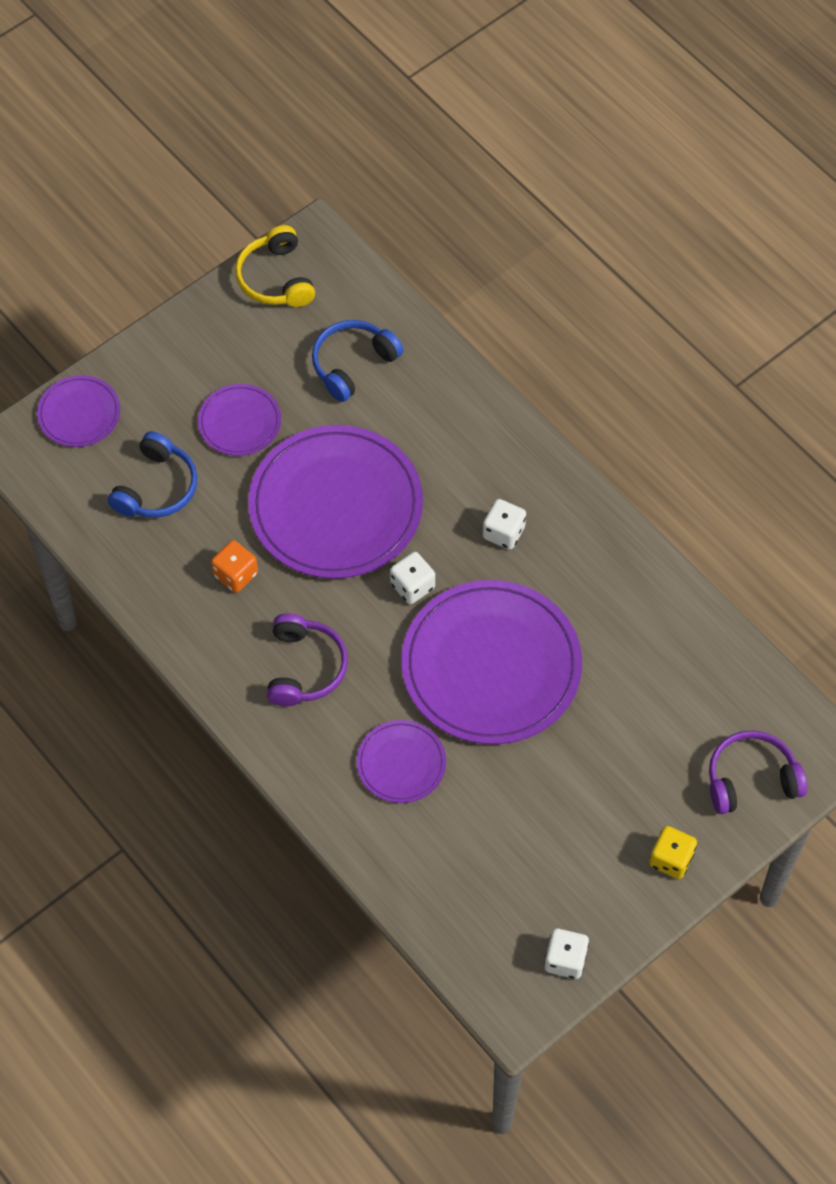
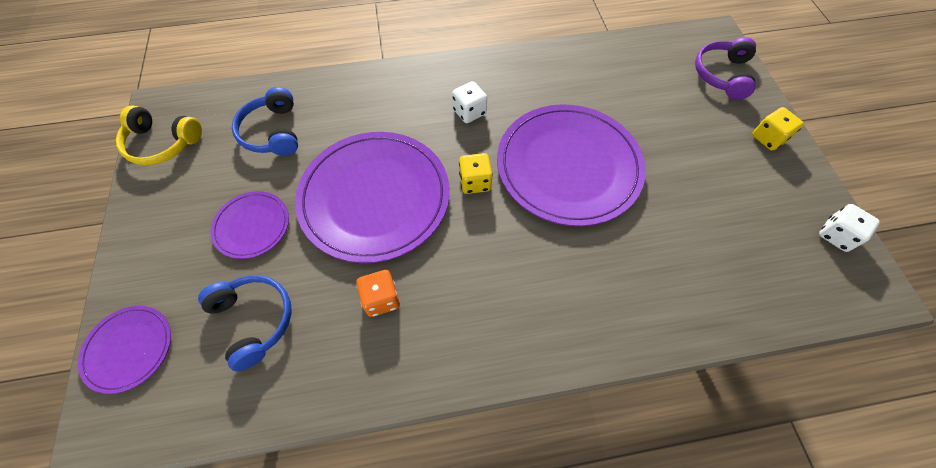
camera: 60 degrees left, 0 degrees up
purple headphones [267,613,348,706] -> none
purple plate [356,720,446,803] -> none
white dice [390,552,435,604] -> yellow dice [459,153,493,194]

